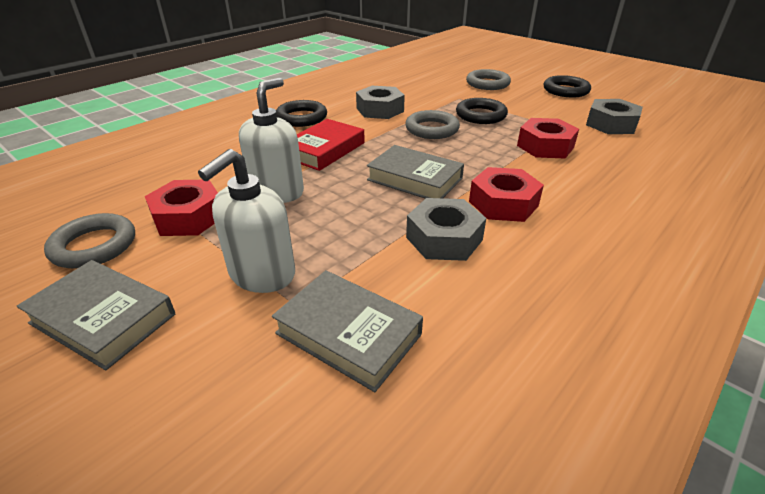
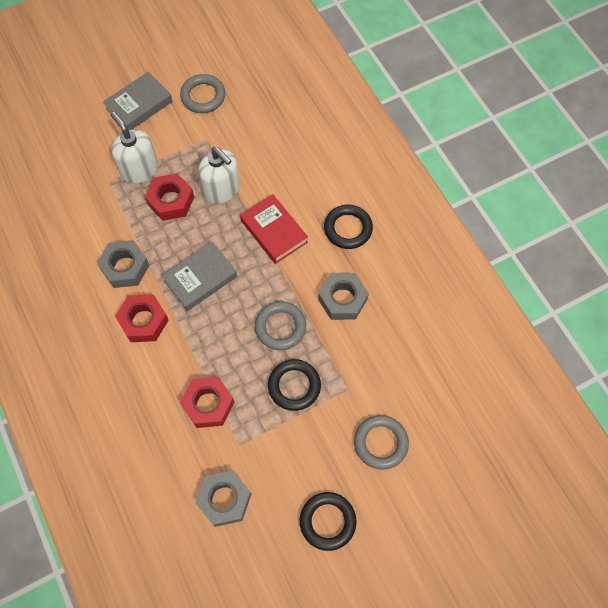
camera: 110 degrees right, 30 degrees up
red nut [145,180,218,236] -> red nut moved to [145,173,194,221]
grey book [272,270,423,392] -> none

